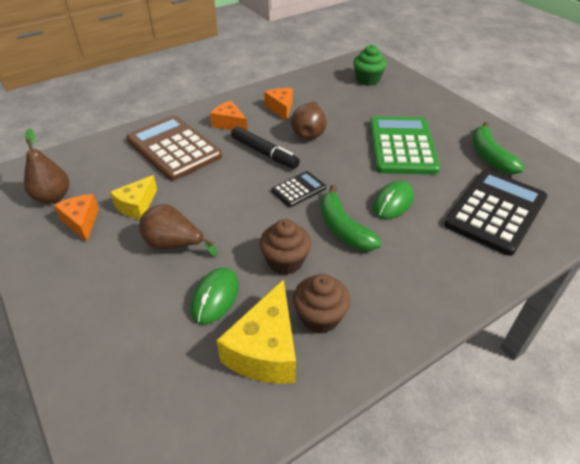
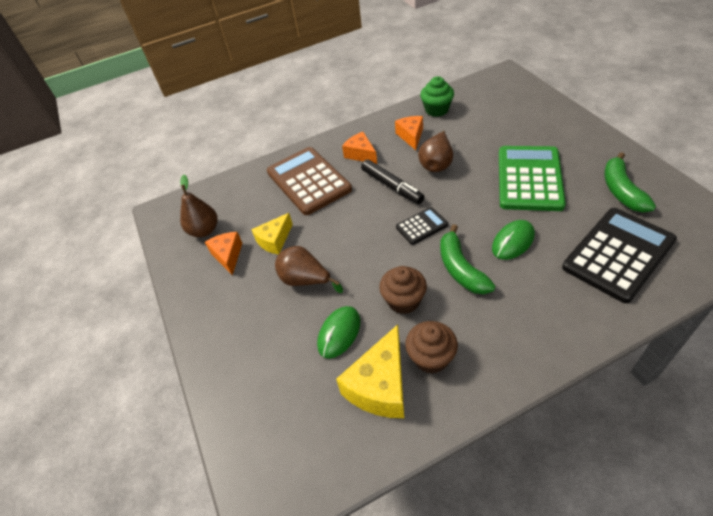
camera: 15 degrees right, 5 degrees up
green cupcake [353,45,387,86] -> green cupcake moved to [420,76,454,117]

